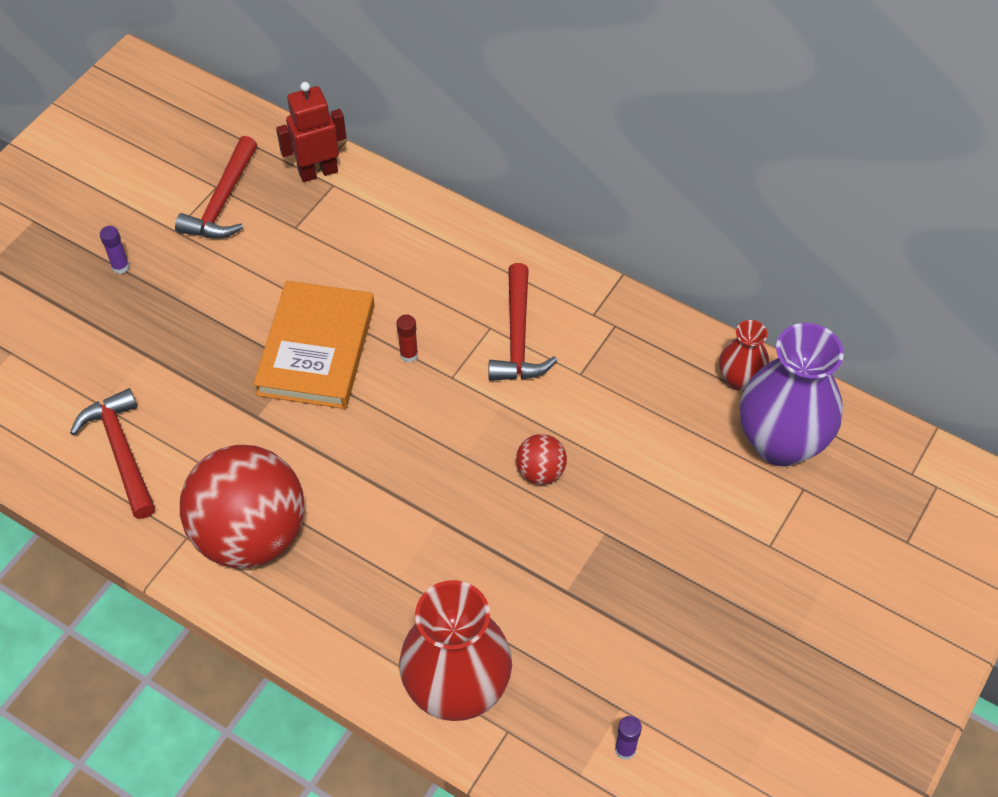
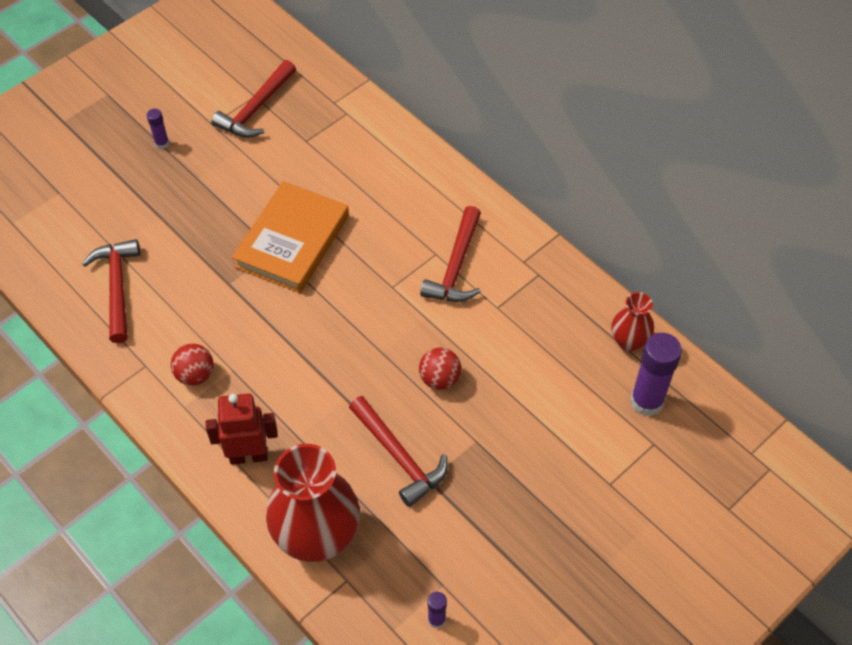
camera: 15 degrees right, 0 degrees up
red ball [180,445,305,568] -> red ball [171,344,214,386], size x0.43
red robot [276,82,346,182] -> red robot moved to [206,394,278,465]
red glue stick [396,315,418,362] -> none
purple vase [740,323,844,466] -> purple glue stick [630,333,682,416]
none -> red hammer [349,396,448,507]

